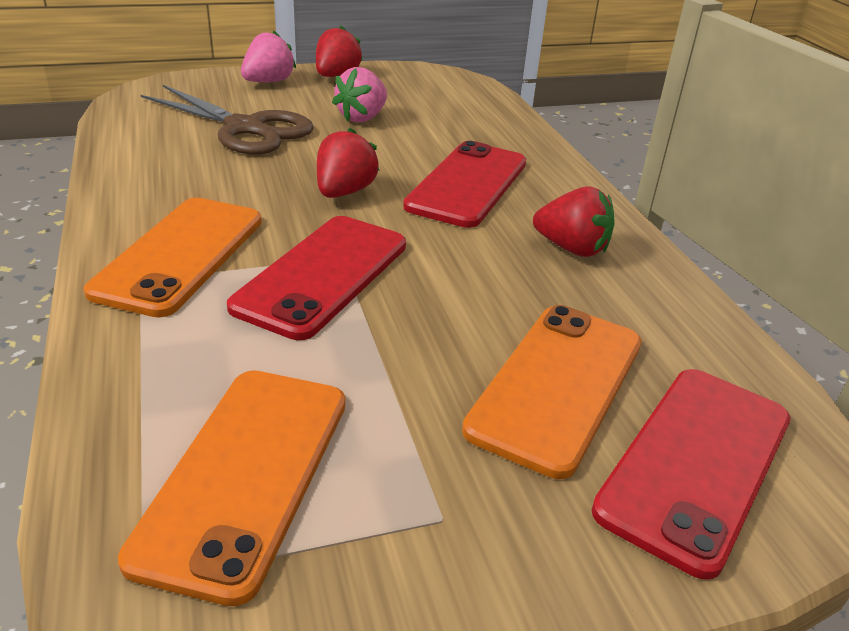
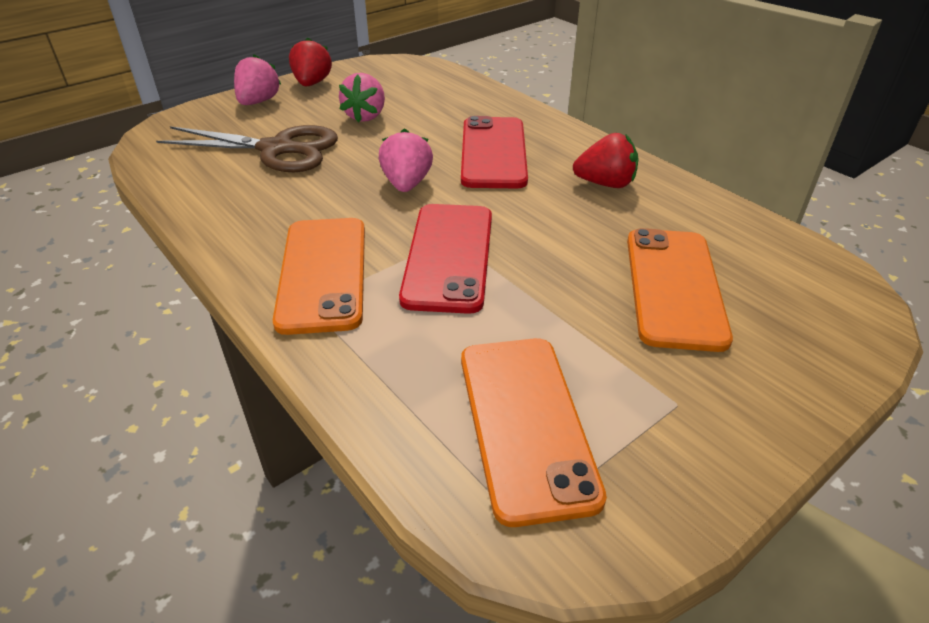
camera: 20 degrees left, 5 degrees up
red strawberry [317,128,380,198] -> pink strawberry [379,129,433,192]
red phone [591,369,790,580] -> none

